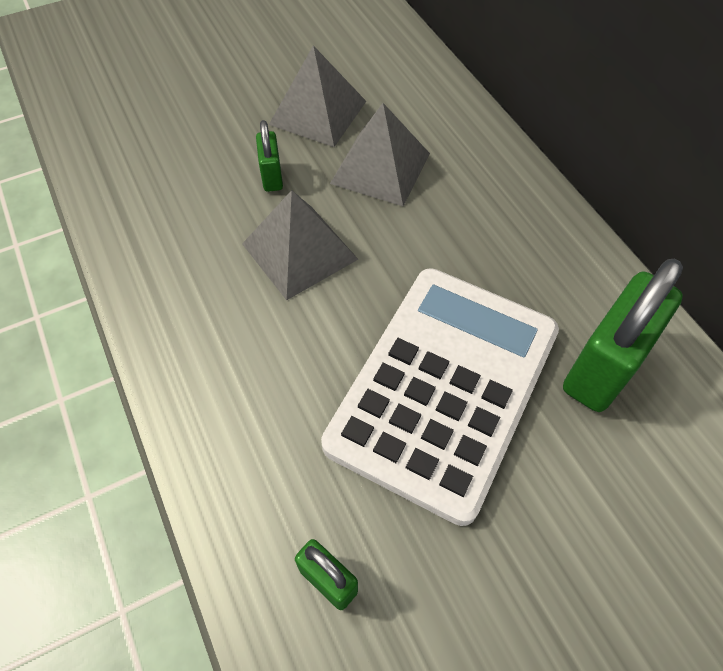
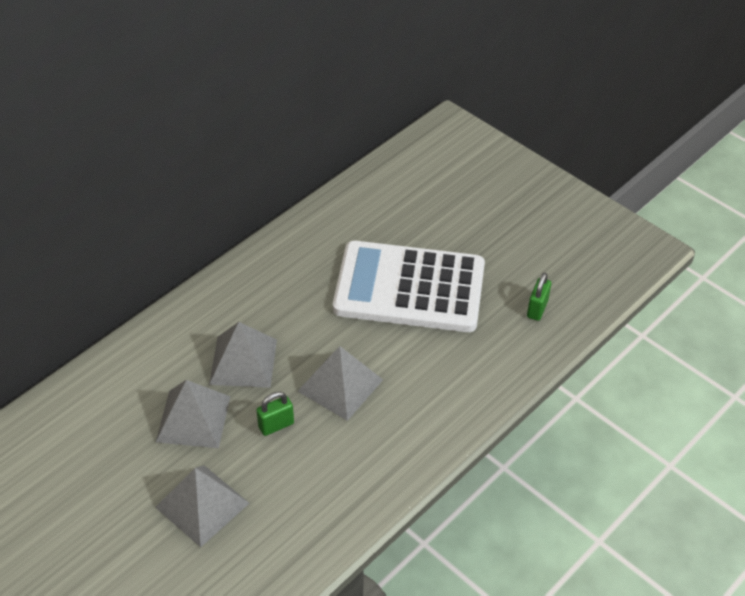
camera: 110 degrees left, 10 degrees down
green padlock [563,259,683,412] -> none
none -> grey pyramid [155,465,249,547]

